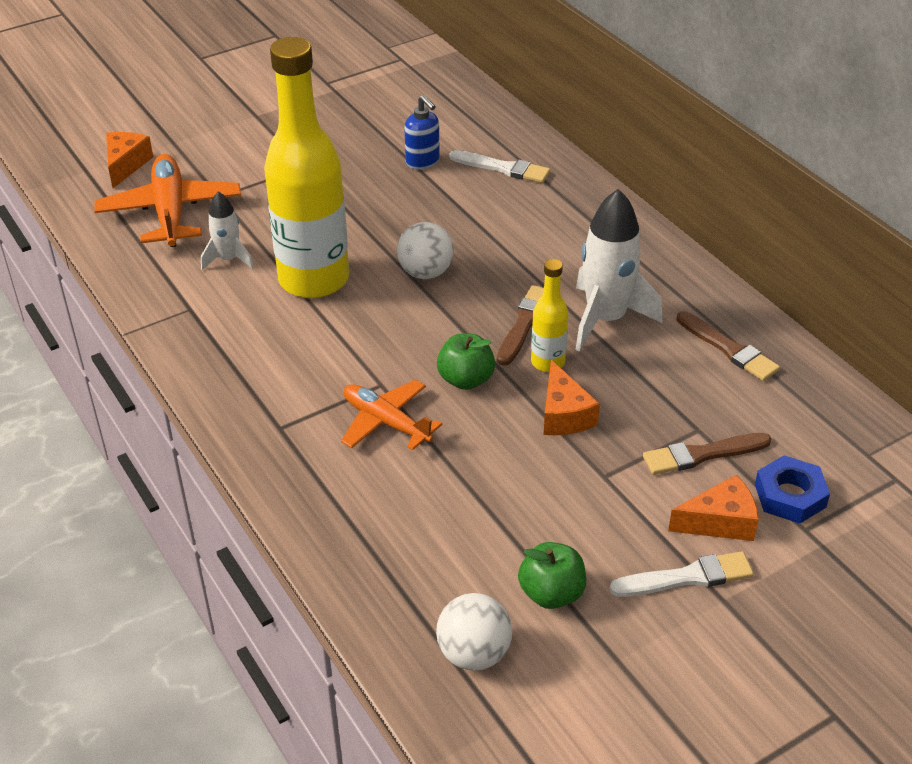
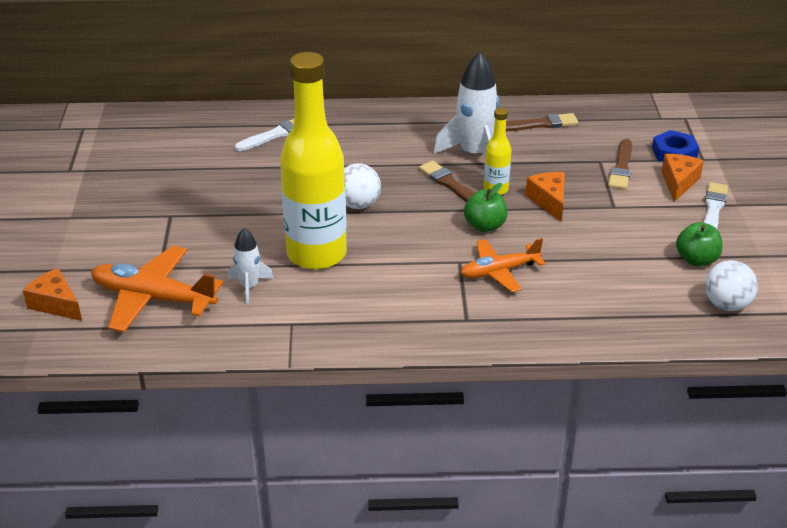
camera: 60 degrees left, 5 degrees down
blue soap dispenser [404,95,440,170] -> none
orange cheese [544,360,600,435] -> orange cheese turned 120 degrees counterclockwise [526,172,565,222]

